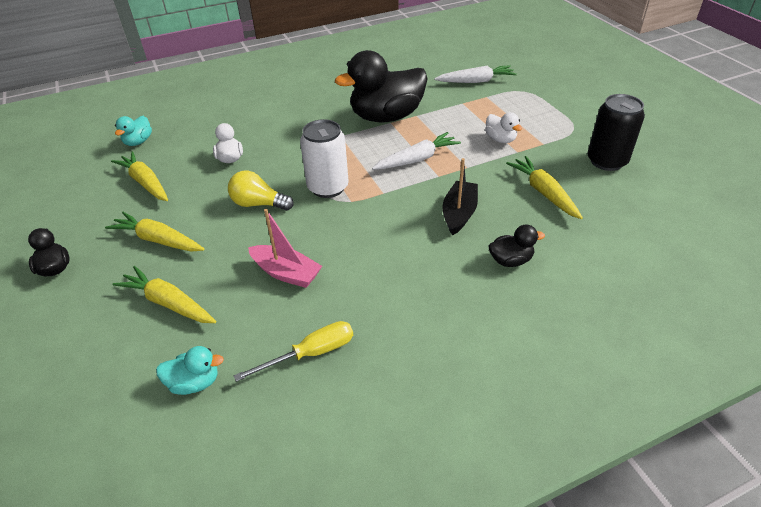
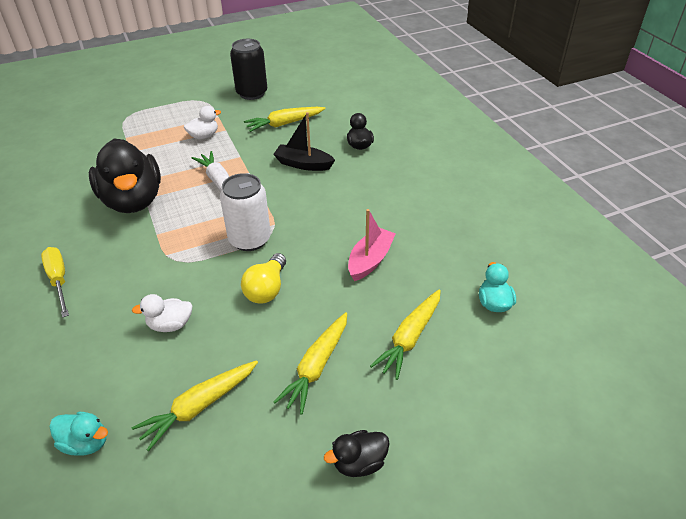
camera: 90 degrees left, 0 degrees up
yellow screwdriver [234,321,353,382] -> yellow screwdriver moved to [41,247,69,318]
white carrot [434,65,517,83] -> none

